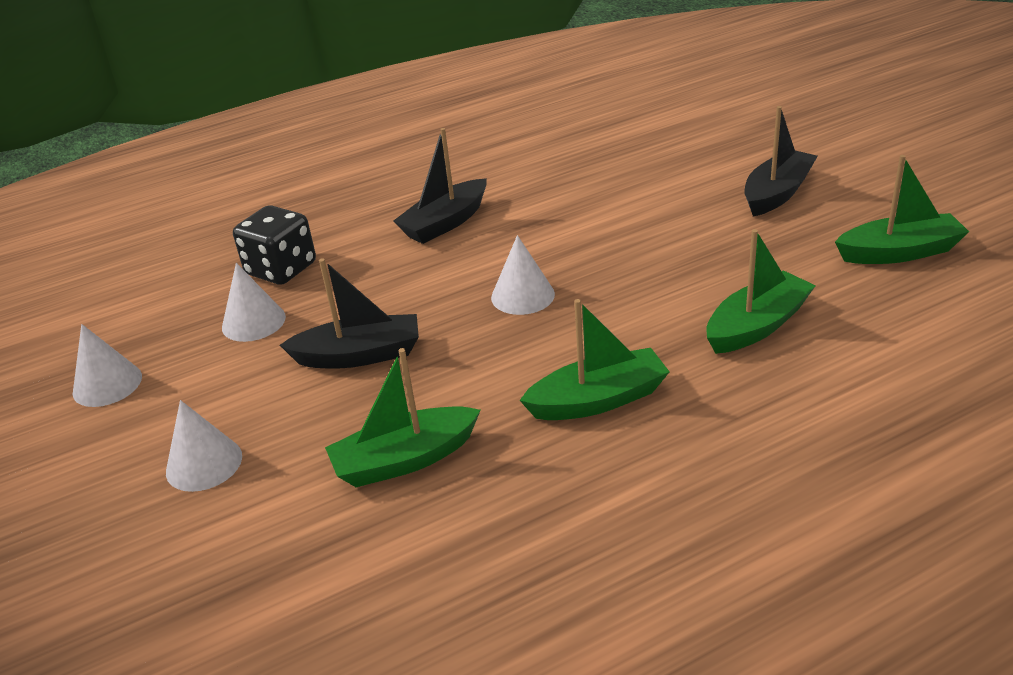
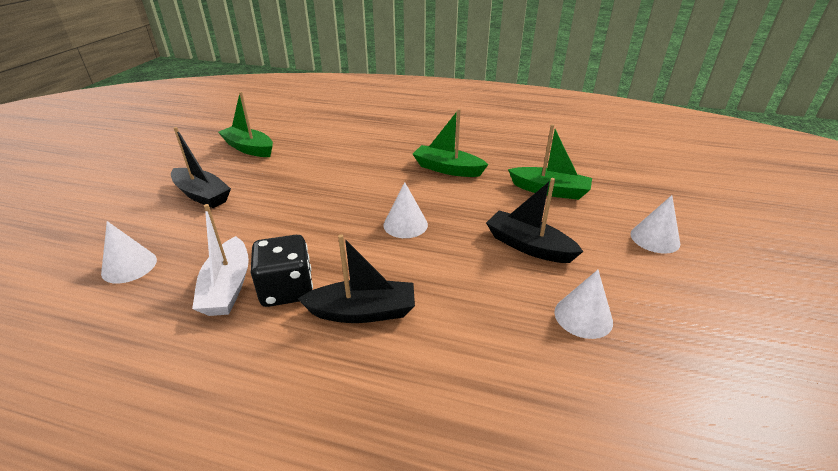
camera: 140 degrees left, 0 degrees up
white cone [73,324,142,407] -> white cone moved to [101,221,157,284]
black dice [233,205,316,285] -> black dice moved to [250,235,313,307]
green boat [706,229,816,354] -> none
black boat [744,106,818,217] -> black boat turned 135 degrees counterclockwise [171,127,231,208]
none -> white boat [192,204,249,316]

